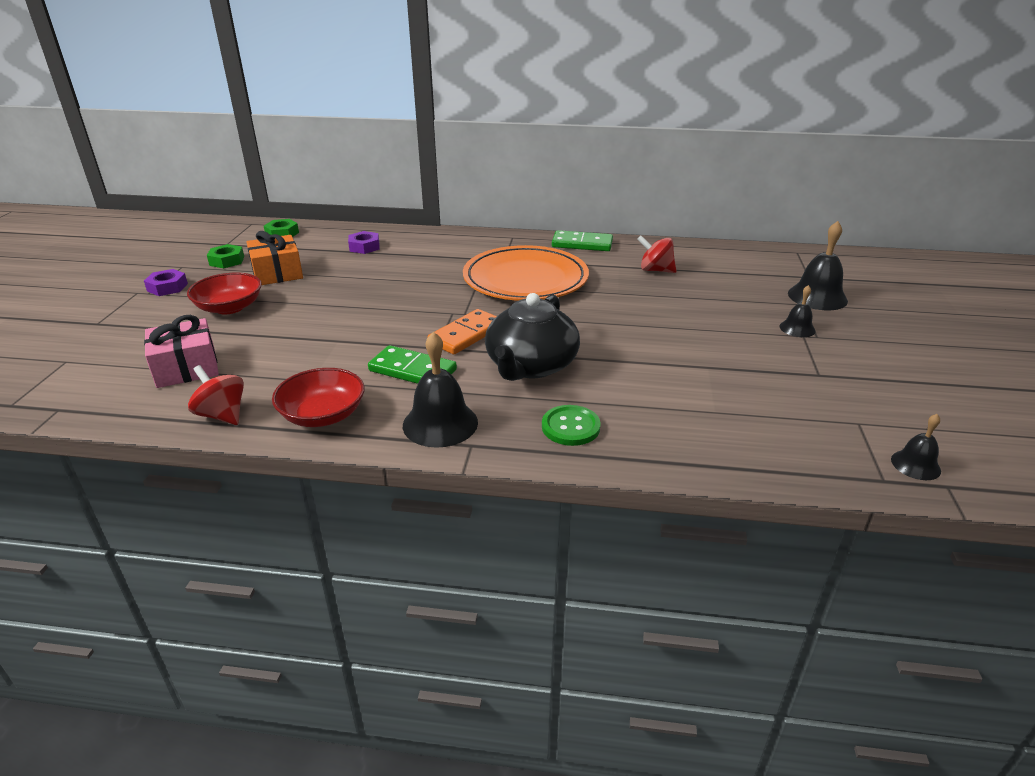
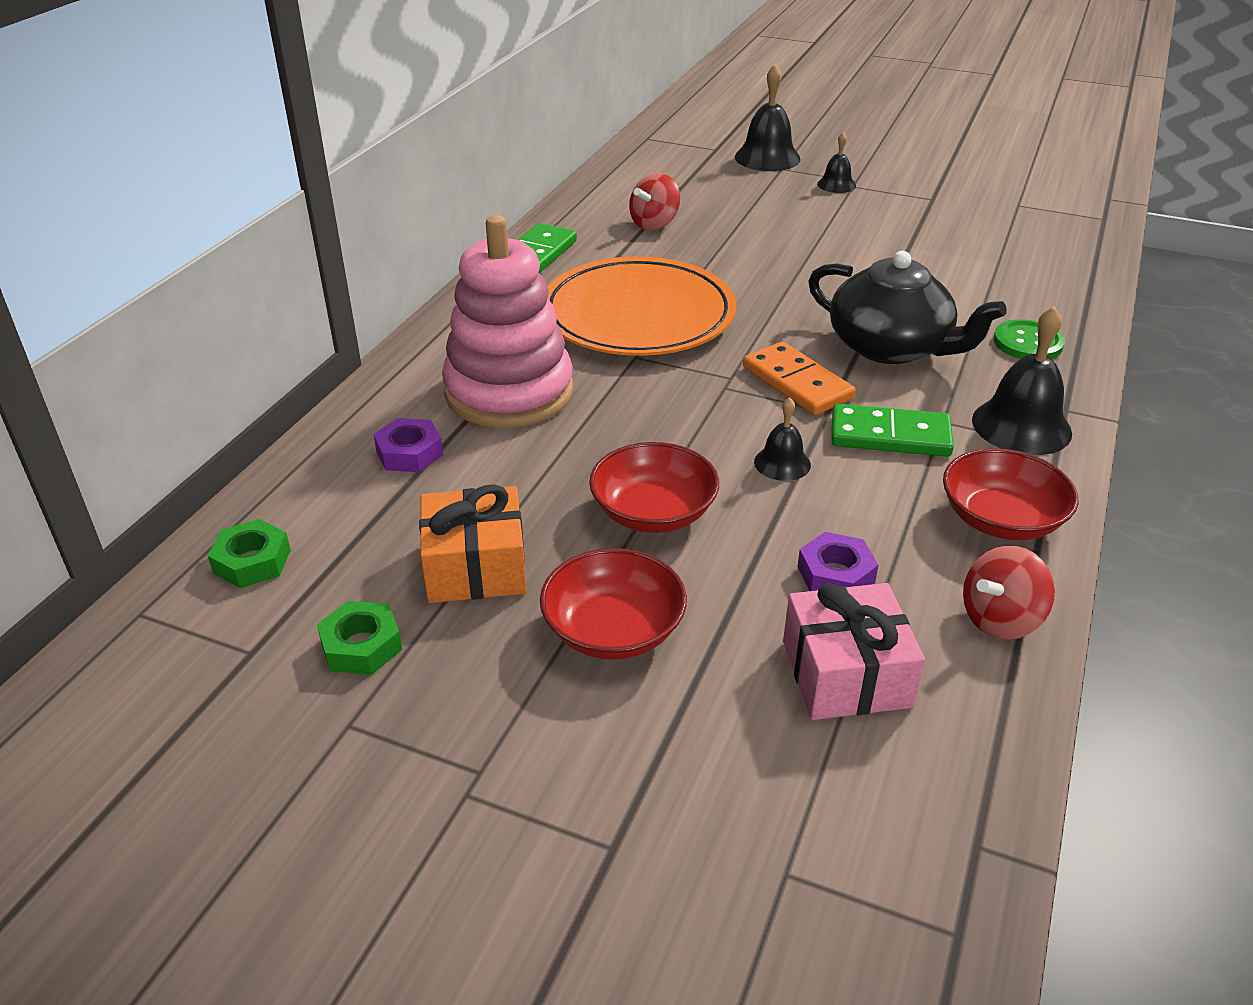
camera: 75 degrees left, 5 degrees up
purple nut [144,269,188,296] -> purple nut moved to [797,532,878,591]
green domino [368,345,457,384] -> green domino turned 60 degrees clockwise [831,404,954,457]
black bell [891,414,941,480] -> black bell moved to [754,397,811,481]
none -> pink stacking toy [442,215,573,428]
none -> red bowl [589,442,719,533]

